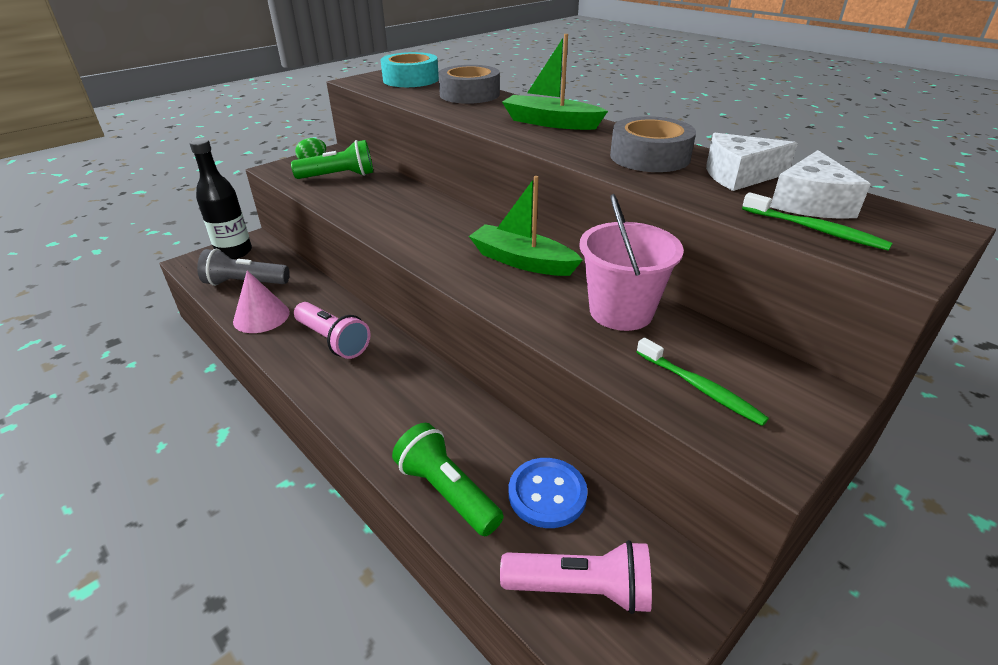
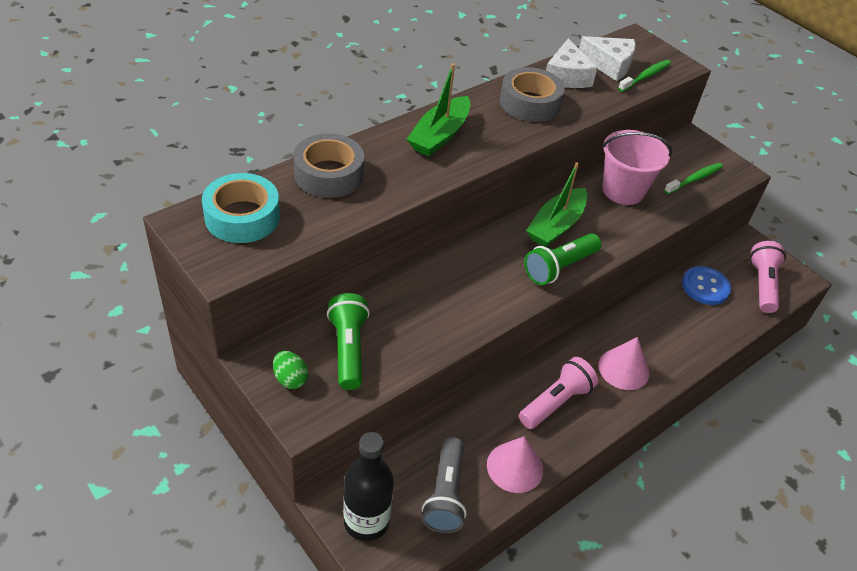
camera: 90 degrees left, 10 degrees up
green flashlight [392,423,504,536] -> green flashlight moved to [524,233,602,285]
none -> pink cone [598,337,649,390]

